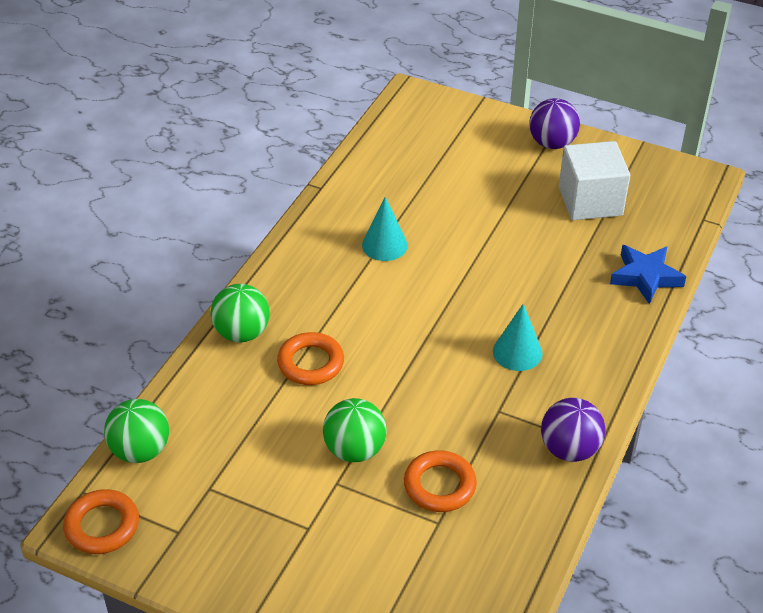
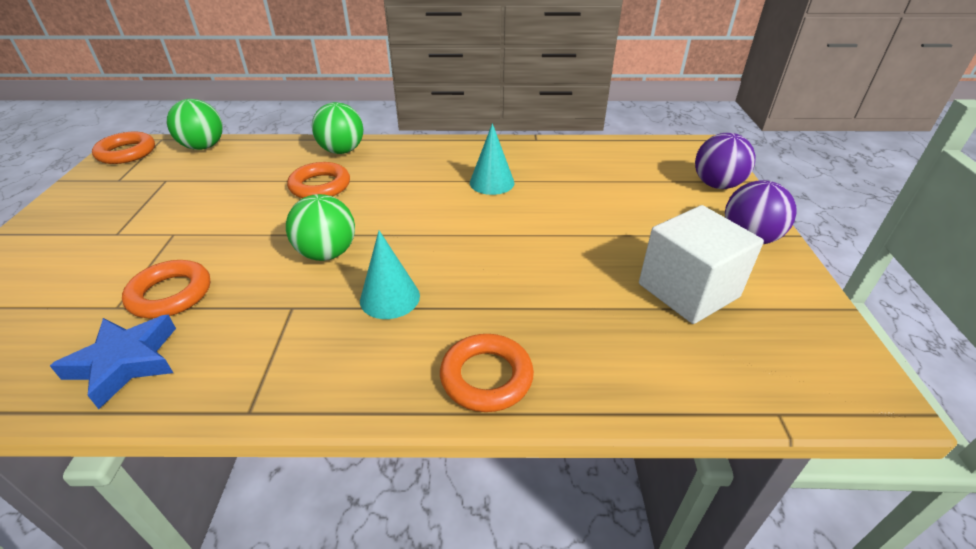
camera: 65 degrees right, 5 degrees down
green ball [323,398,387,462] -> green ball moved to [286,194,355,261]
purple ball [541,398,605,462] -> purple ball moved to [695,133,755,189]
blue star [610,245,686,304] -> blue star moved to [50,315,176,409]
none -> orange ring [440,334,534,412]

